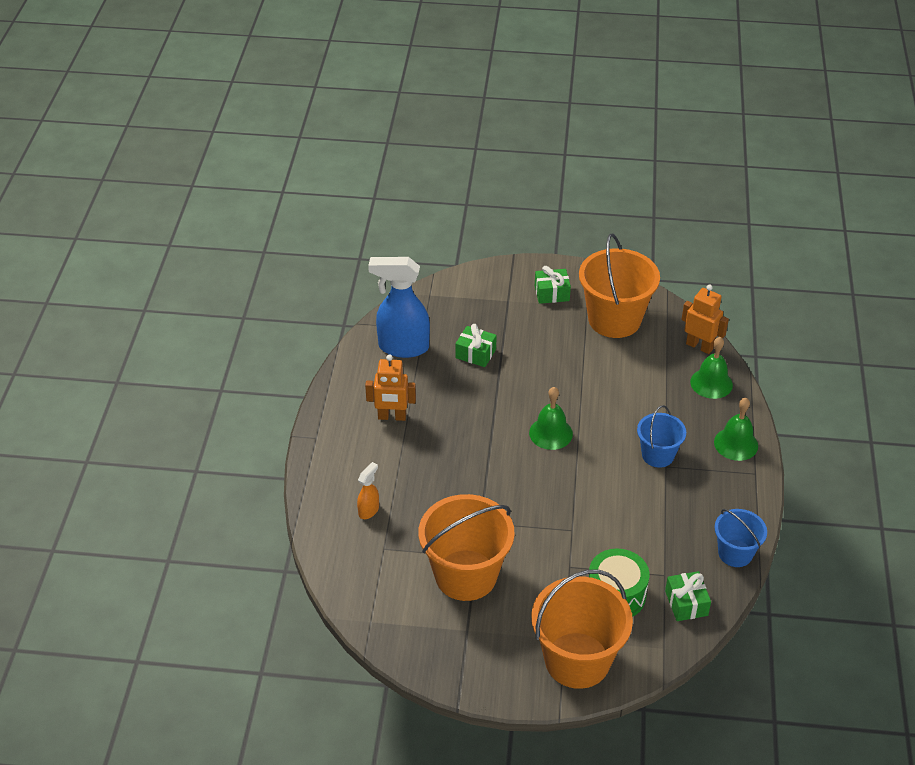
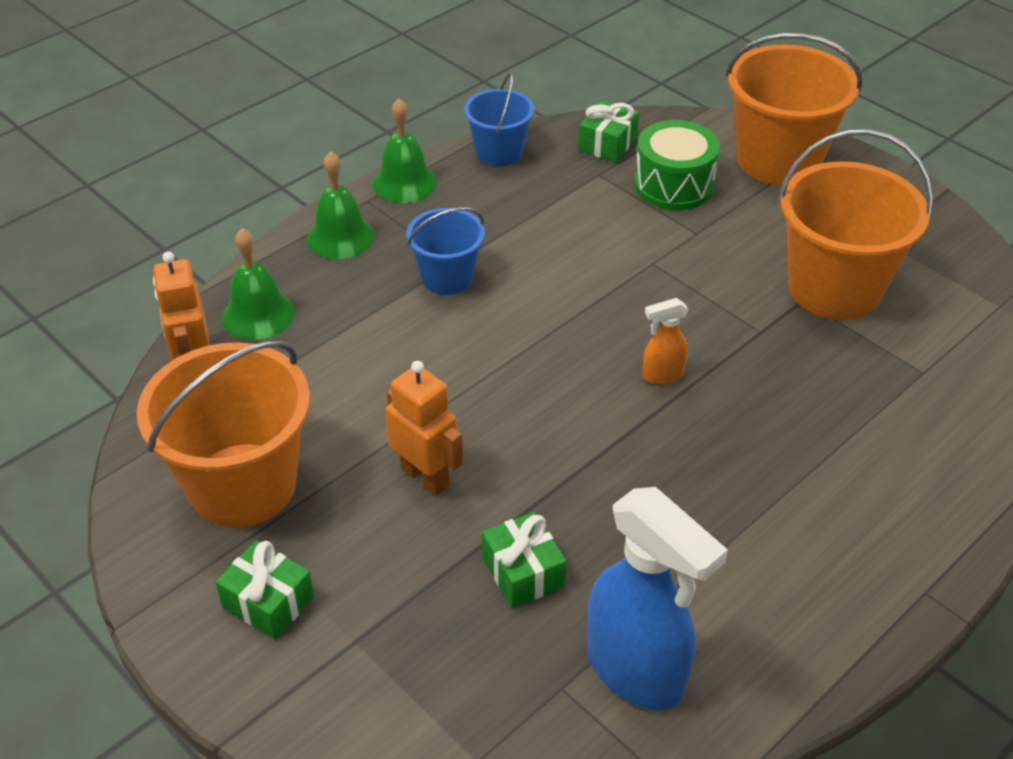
camera: 140 degrees left, 0 degrees up
orange spray bottle [357,462,379,519] -> orange spray bottle moved to [642,298,688,384]
orange robot [365,354,416,421] -> orange robot moved to [385,361,463,496]
green bell [529,387,573,450] -> green bell moved to [372,98,437,203]

